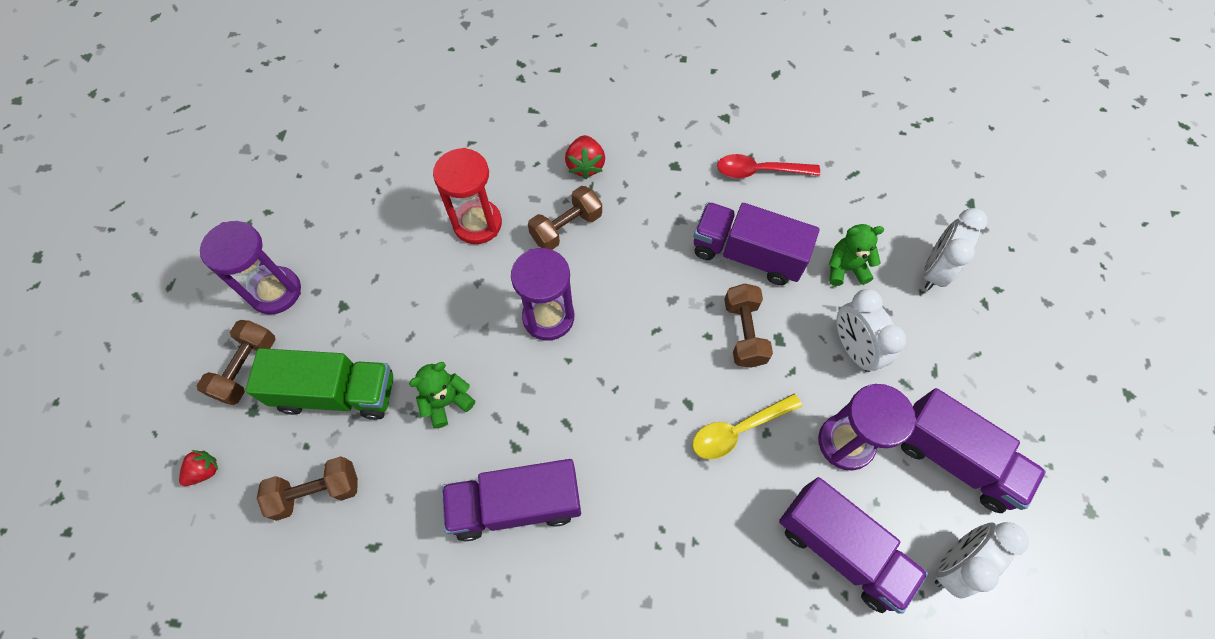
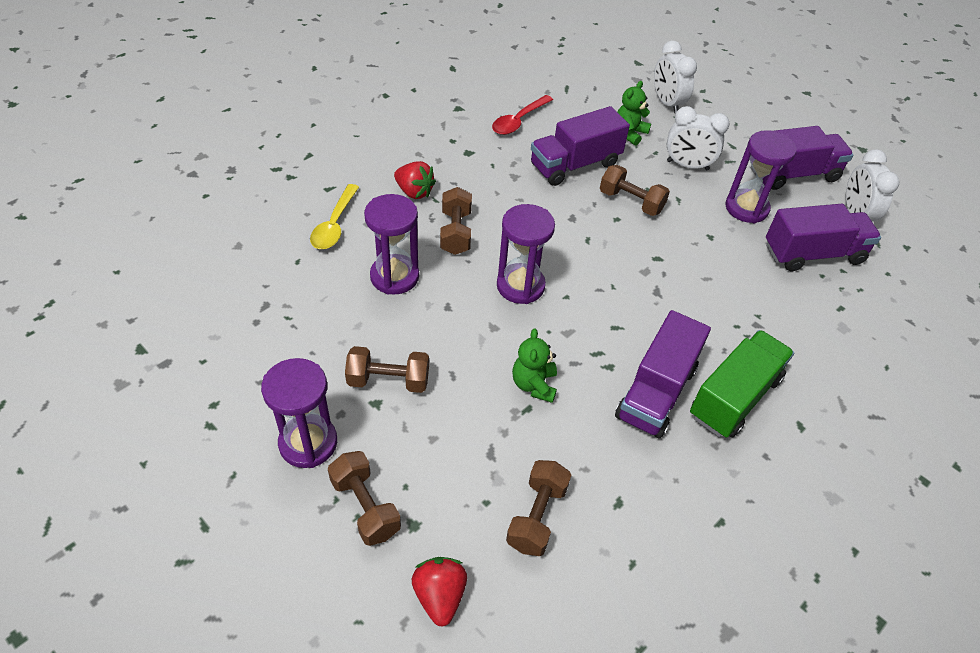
camera: 55 degrees left, 15 degrees down
red strawberry [179,450,218,486] -> red strawberry [412,557,467,627], size x1.51
green truck [245,348,394,420] -> green truck moved to [690,330,794,438]
red hourglass [433,148,502,244] -> purple hourglass [364,194,419,295]
yellow spoon [692,394,802,459] -> yellow spoon moved to [310,184,359,249]
none -> brown dumbbell [345,346,429,393]

